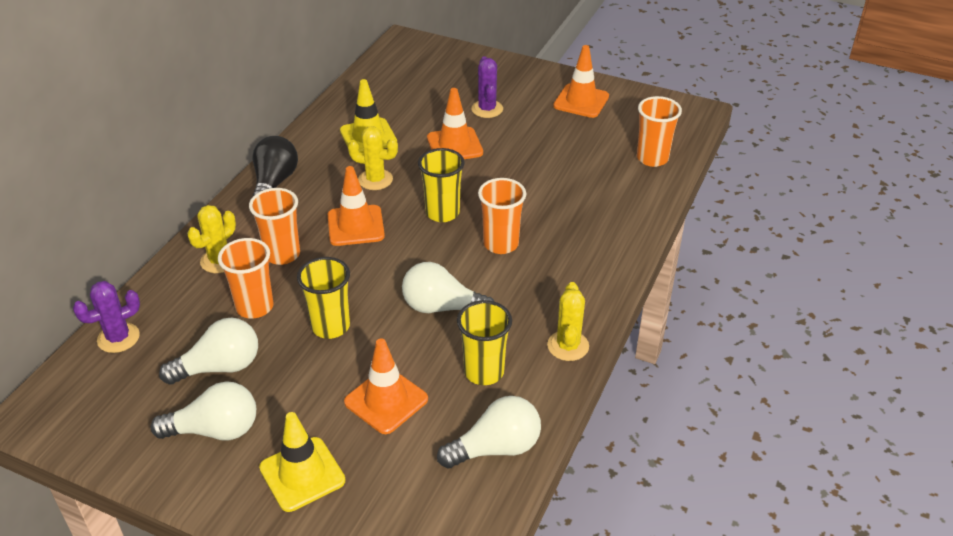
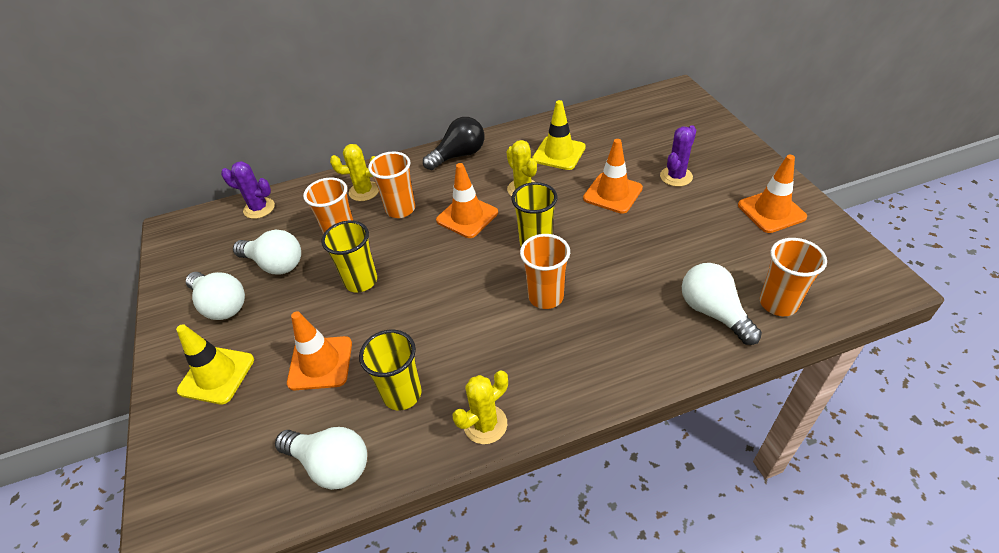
camera: 50 degrees right, 5 degrees up
white light bulb [402,262,494,313] -> white light bulb moved to [682,263,762,345]

